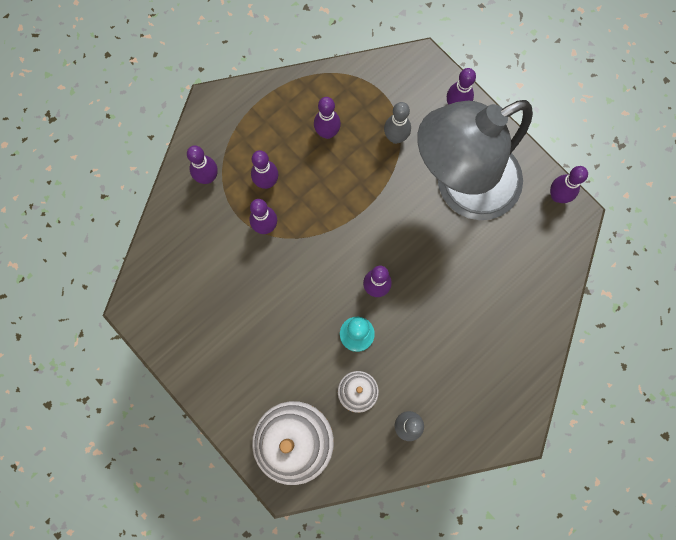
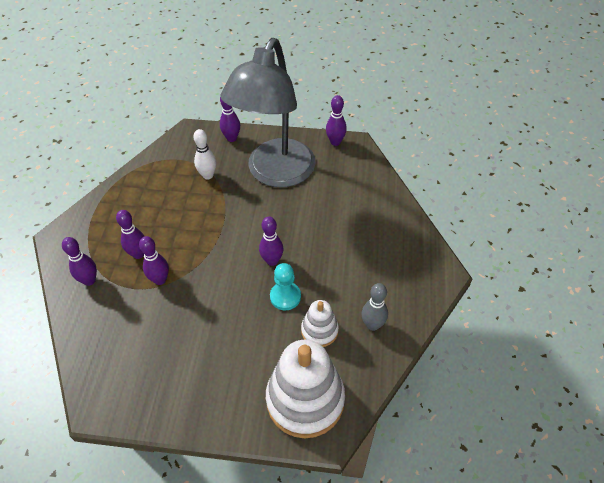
camera: 40 degrees left, 25 degrees down
purple bowling pin [314,97,341,139] -> none
grey bowling pin [384,102,411,144] -> white bowling pin [193,129,216,180]

